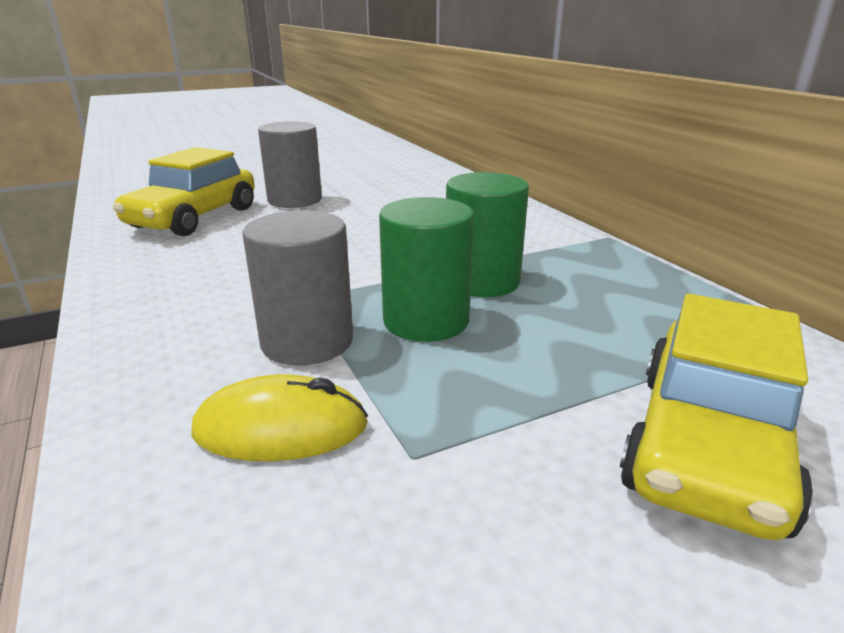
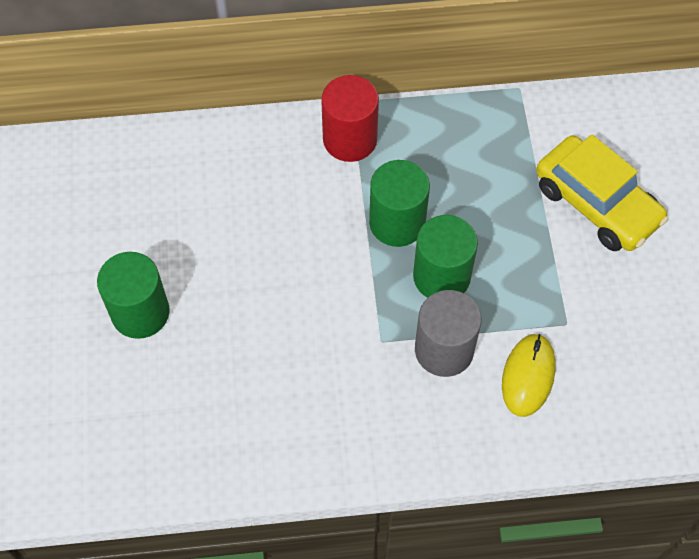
camera: 70 degrees left, 35 degrees up
yellow car [113,147,255,236] -> none
grey cylinder [258,121,322,208] -> green cylinder [97,252,170,339]
none -> red cylinder [321,75,379,162]

